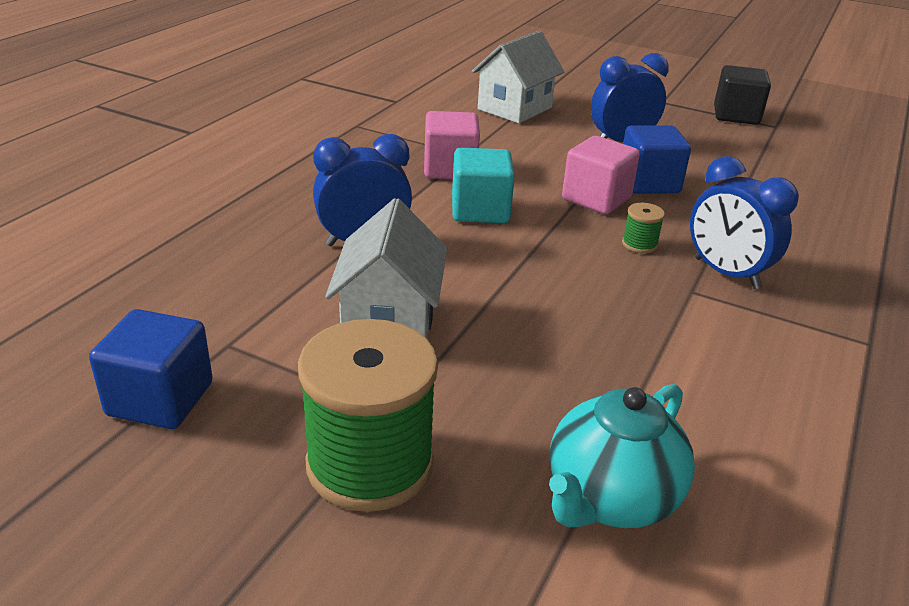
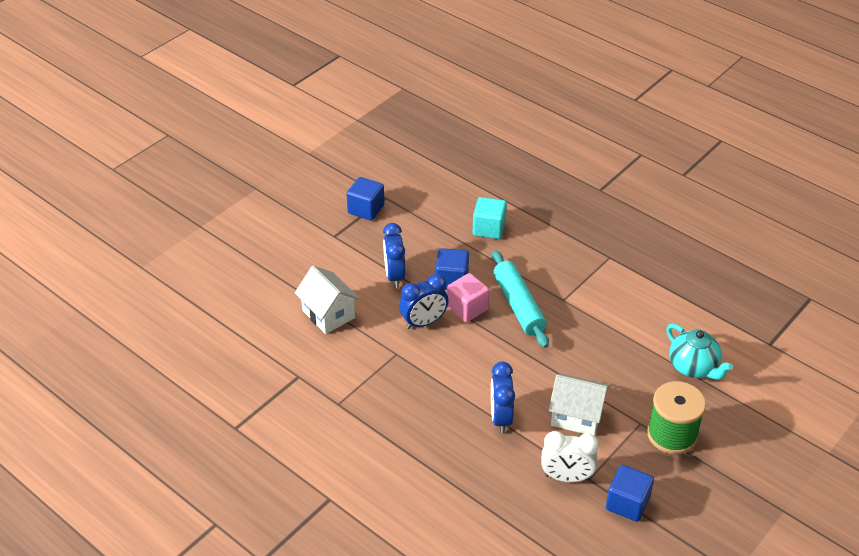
camera: 75 degrees left, 10 degrees up
pink cube [424,111,480,179] -> none
turquoise cube [452,148,515,223] -> turquoise cube moved to [473,197,507,239]
green spool [622,203,665,253] -> turquoise rolling pin [492,250,549,348]
blue clock [690,156,799,289] -> blue clock moved to [399,274,448,329]
black cube [714,65,771,125] -> blue cube [347,177,385,221]
none -> white clock [541,431,599,482]

